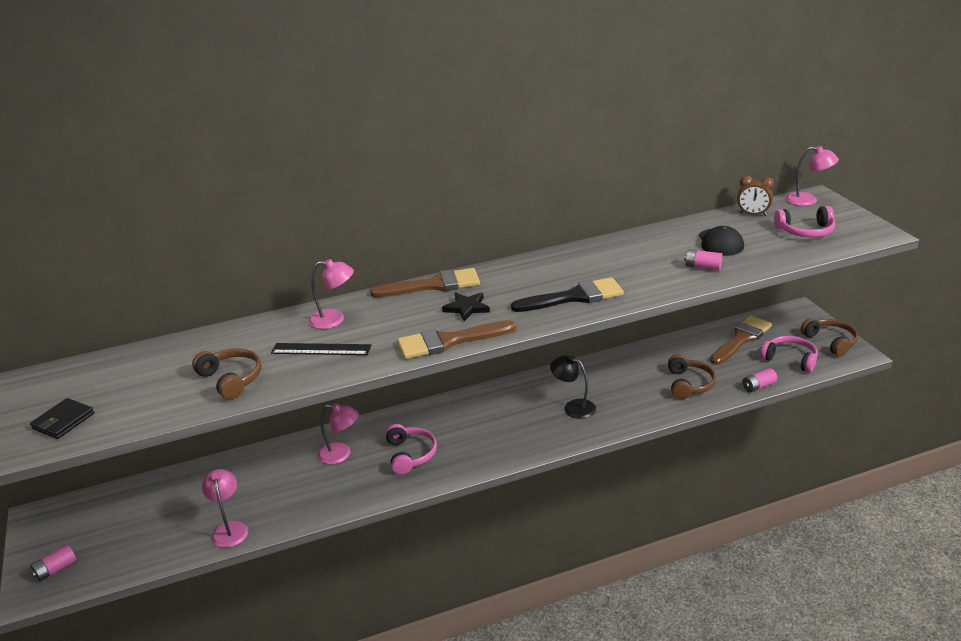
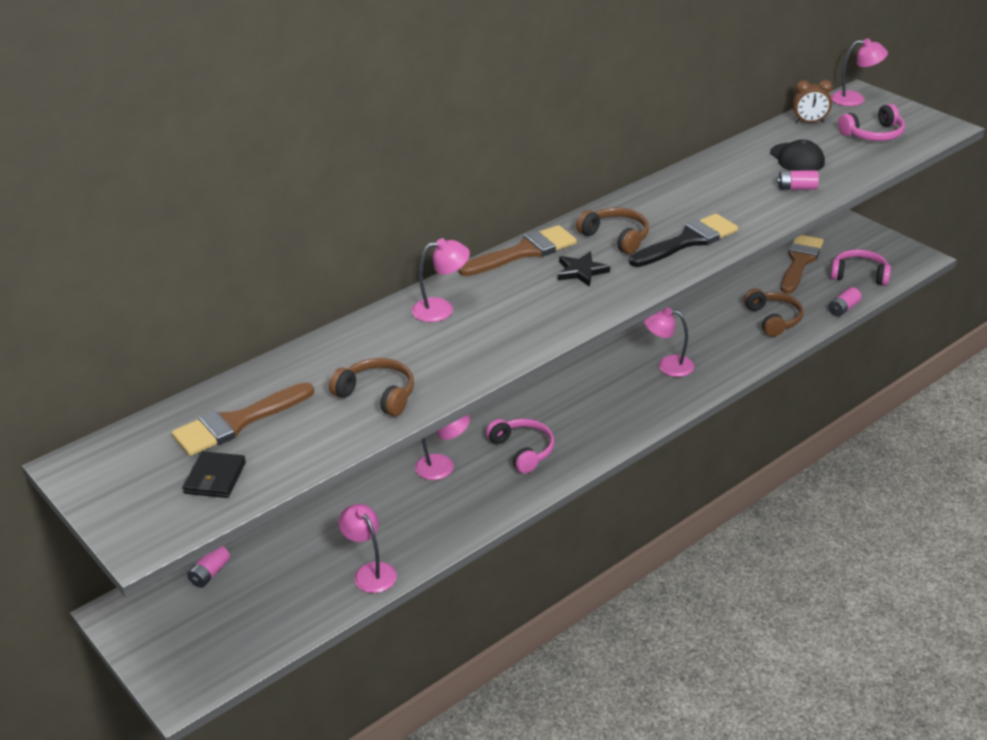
camera: 20 degrees left, 5 degrees up
pink battery [31,545,76,581] -> pink battery moved to [187,546,230,588]
black ruler [271,343,371,355] -> none
brown brush [397,320,516,359] -> brown brush moved to [172,382,314,456]
black lamp [550,355,596,419] -> pink lamp [644,307,694,377]
brown headphones [800,318,858,357] -> brown headphones moved to [576,207,649,254]

